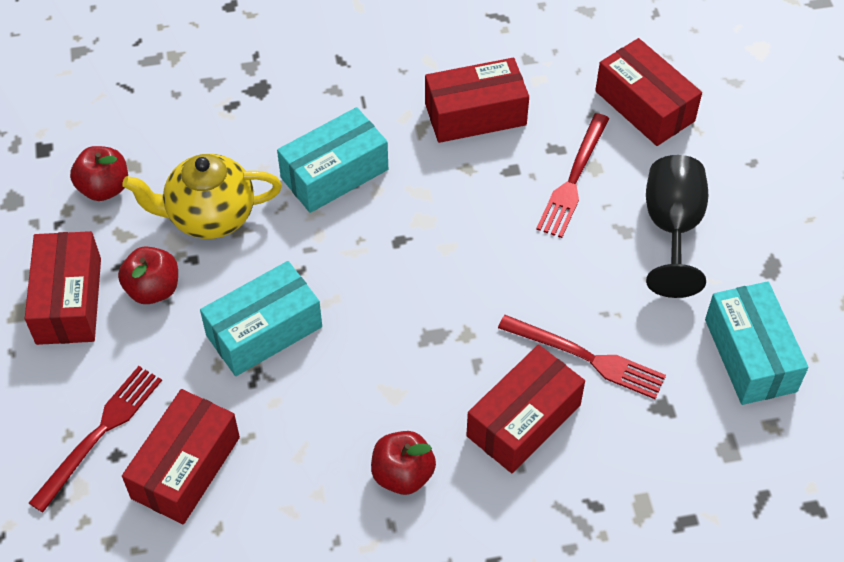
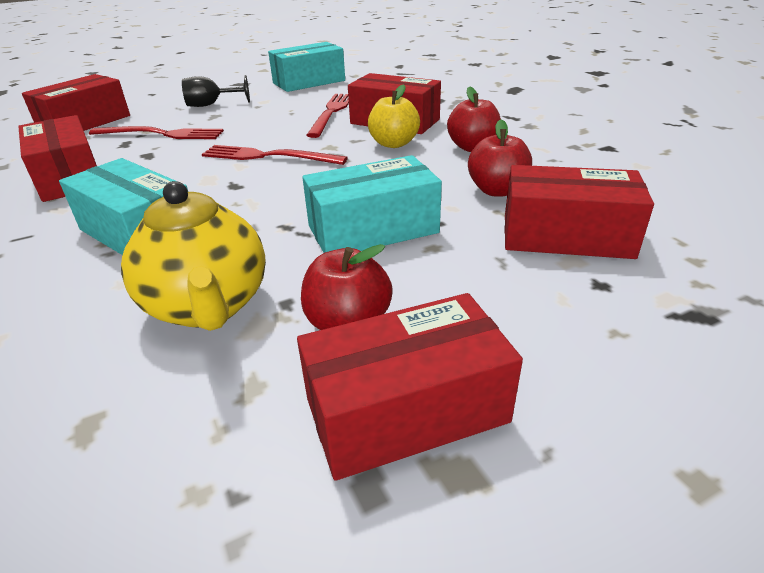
camera: 105 degrees left, 20 degrees down
red fork [29,366,162,512] -> red fork moved to [202,145,348,165]
red apple [70,146,128,201] -> red apple moved to [468,119,532,196]
turquoise box [200,261,322,376] -> turquoise box turned 60 degrees counterclockwise [302,155,442,253]
black goblet [646,155,708,298] -> black goblet [182,75,250,107], size x0.63
none -> yellow apple [368,84,420,148]

